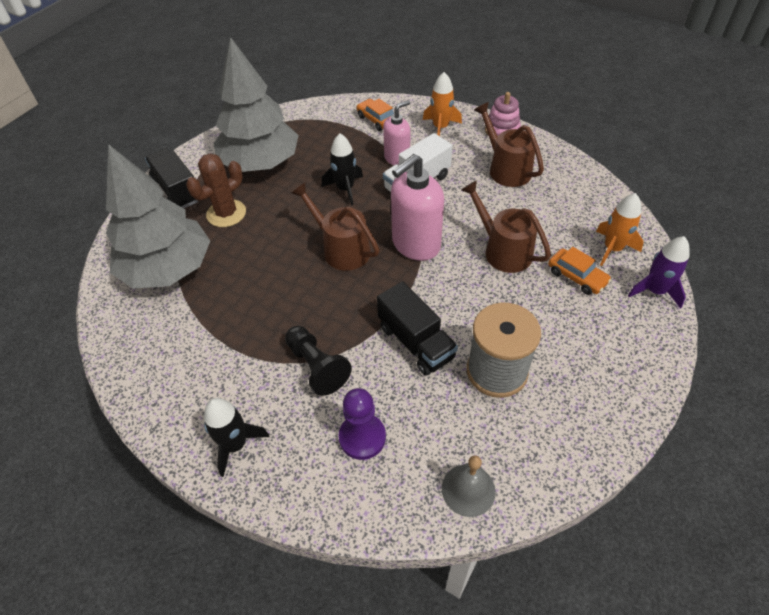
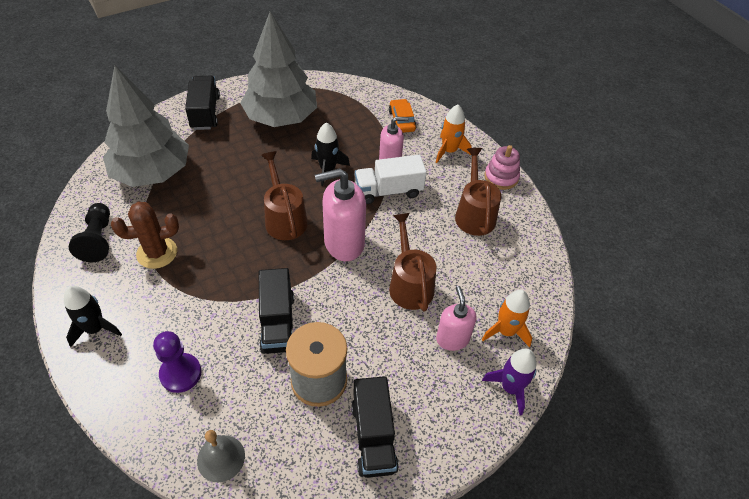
camera: 25 degrees right, 0 degrees up
brown cactus [186,154,246,227] -> brown cactus moved to [111,202,179,269]
black pawn [285,326,352,396] -> black pawn moved to [69,203,110,262]
orange car [548,247,611,295] -> pink soap dispenser [436,286,477,351]
none -> black truck [351,376,399,478]

